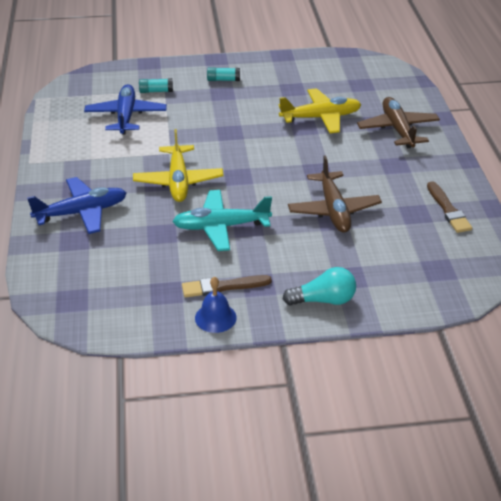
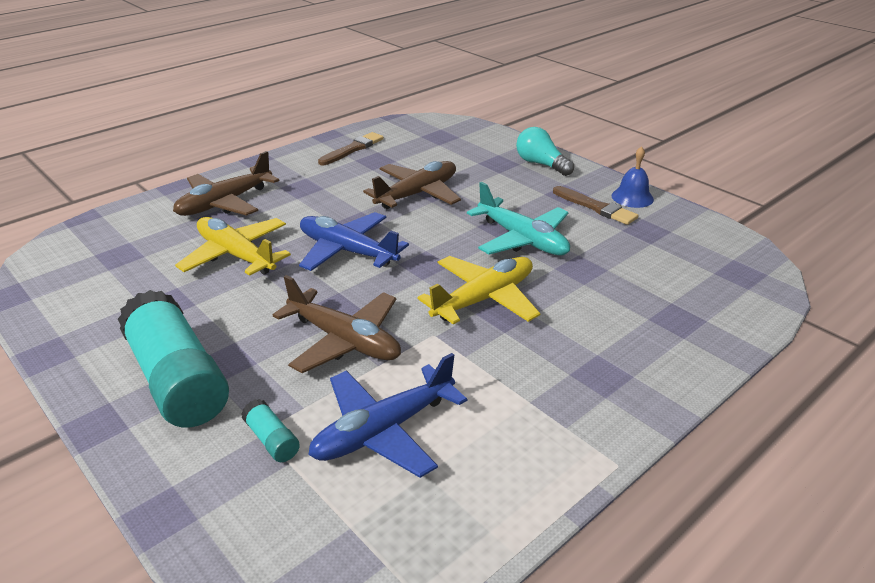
camera: 125 degrees left, 5 degrees down
blue plane [27,177,127,234] -> blue plane moved to [299,212,409,271]
turquoise glue stick [207,67,240,81] -> turquoise glue stick [118,290,229,428], size x2.42
none -> brown plane [273,275,401,373]

